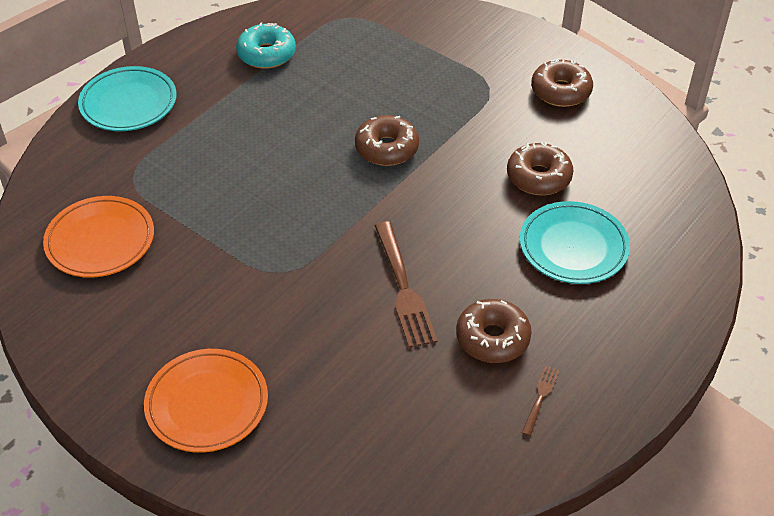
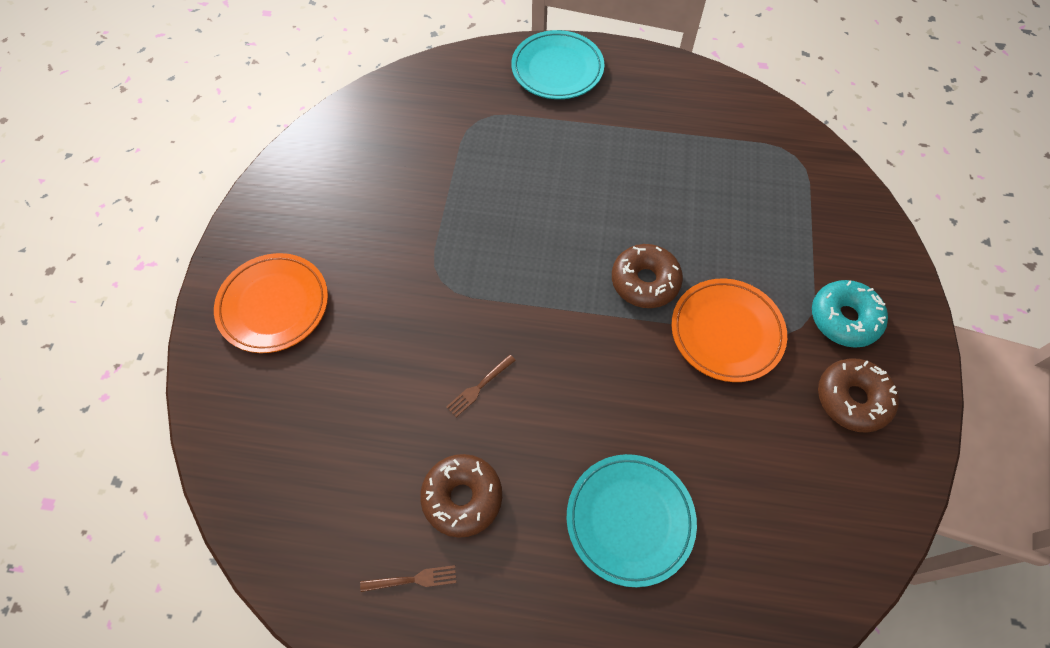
camera: 60 degrees right, 15 degrees up
orange plate [43,196,154,278] -> orange plate moved to [671,279,787,382]
turquoise donut [236,22,296,69] -> turquoise donut moved to [812,280,888,348]
brown fork [374,221,437,348] -> brown fork [446,354,516,417], size x0.50
brown donut [507,141,574,195] -> none

